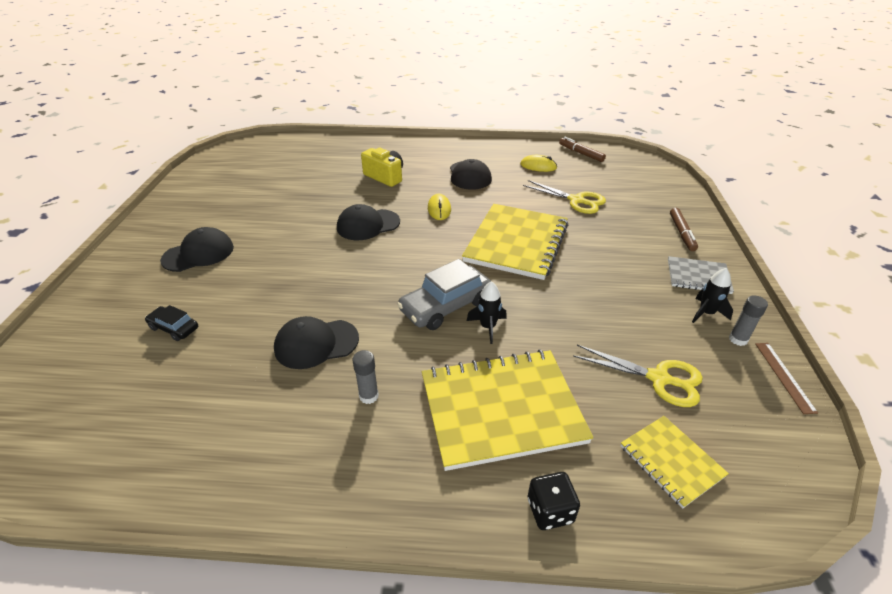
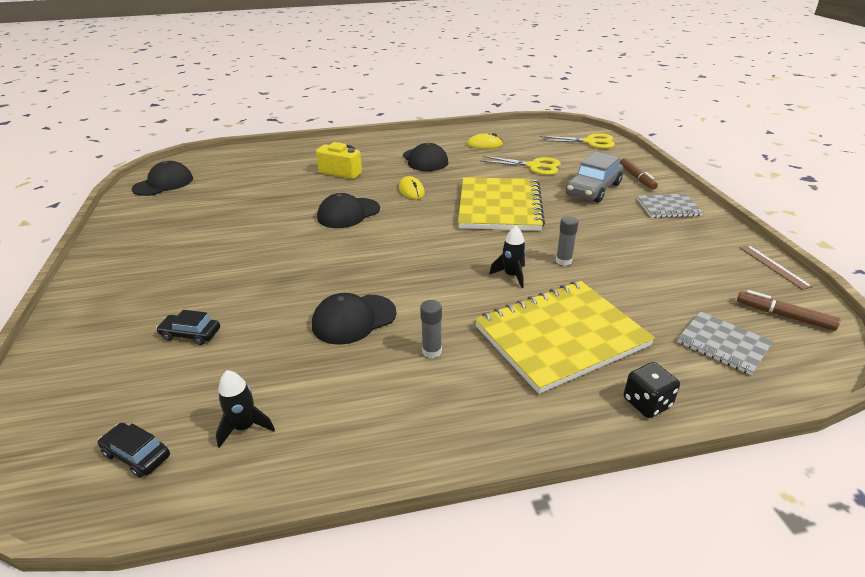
camera: 15 degrees left, 5 degrees down
black cap [160,227,234,272] -> black cap moved to [132,161,193,196]
grey car [397,259,491,330] -> grey car moved to [566,152,623,203]
brown marker [559,137,606,162] -> brown marker moved to [737,290,840,331]
yellow scissors [573,345,703,407] -> yellow scissors moved to [539,133,615,149]
yellow notebook [621,416,729,508] -> grey notebook [677,311,773,375]
black rocket [692,268,733,323] -> black rocket moved to [216,370,275,448]
grey glue stick [729,295,768,346] -> grey glue stick moved to [556,216,578,266]
none -> black car [98,423,170,477]

